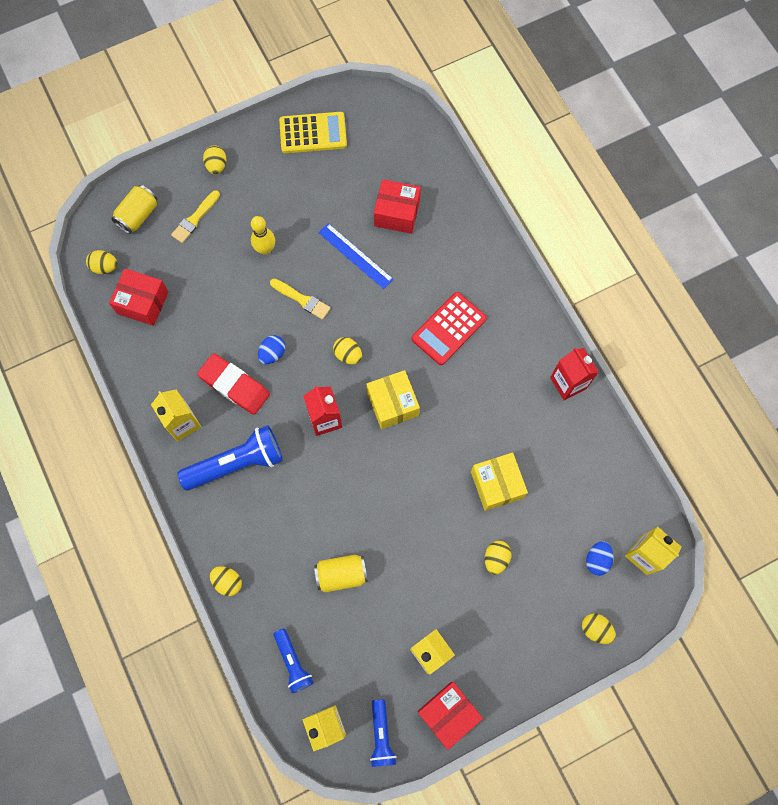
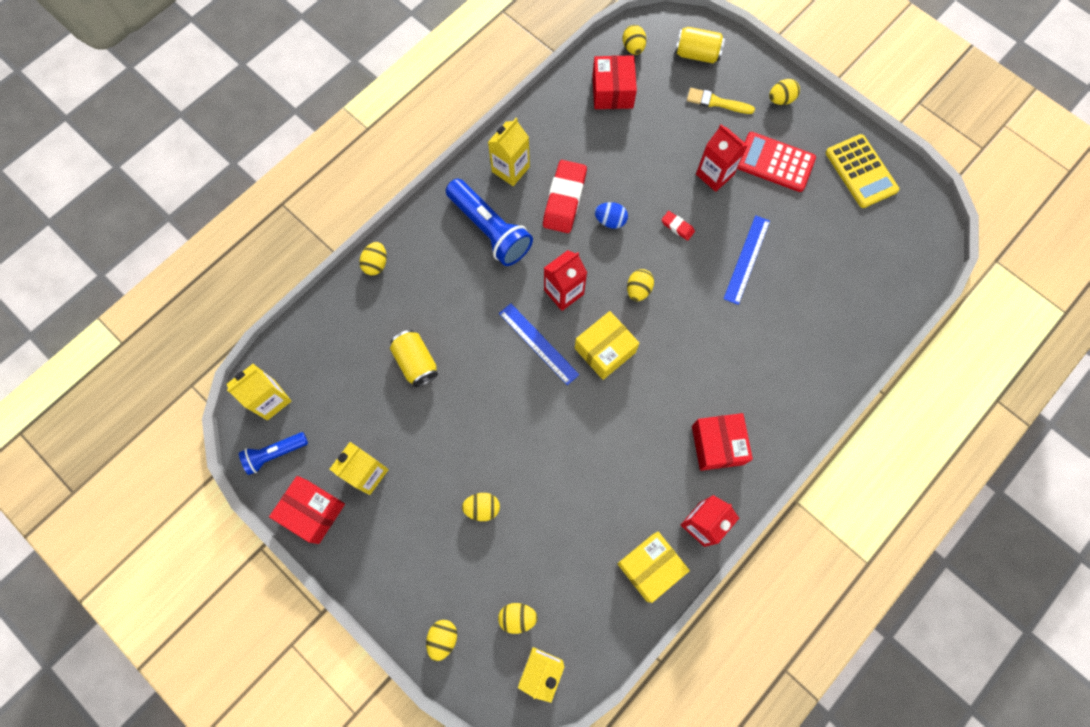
camera: 70 degrees right, 0 degrees up
yellow bowling pin [251,216,275,255] -> red carton [696,124,748,192]
yellow brush [270,279,331,320] -> red eraser [662,211,695,241]
blue flashlight [273,629,314,693] -> none
red box [374,179,421,234] -> red box moved to [692,413,753,471]
red calculator [411,292,487,365] -> red calculator moved to [737,132,816,192]
yellow box [471,453,528,511] -> yellow box moved to [617,532,690,603]
blue egg [586,541,613,576] -> yellow egg [498,603,538,634]
none -> blue ruler [499,303,579,385]

